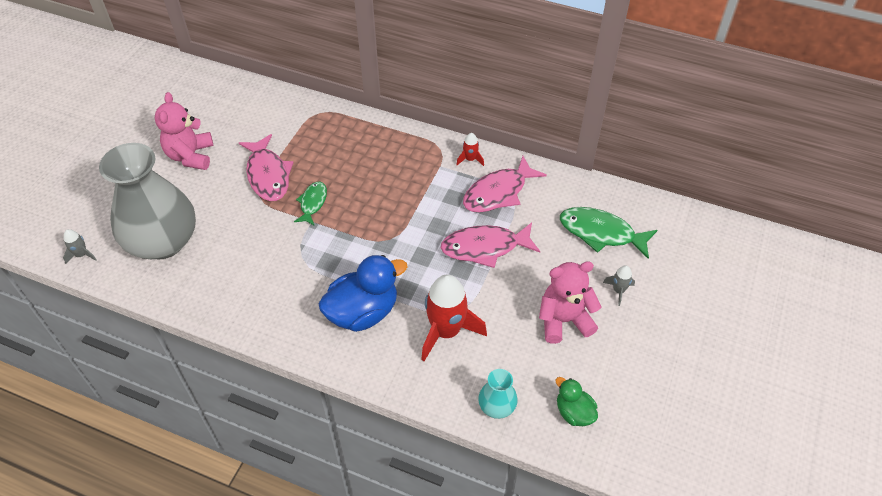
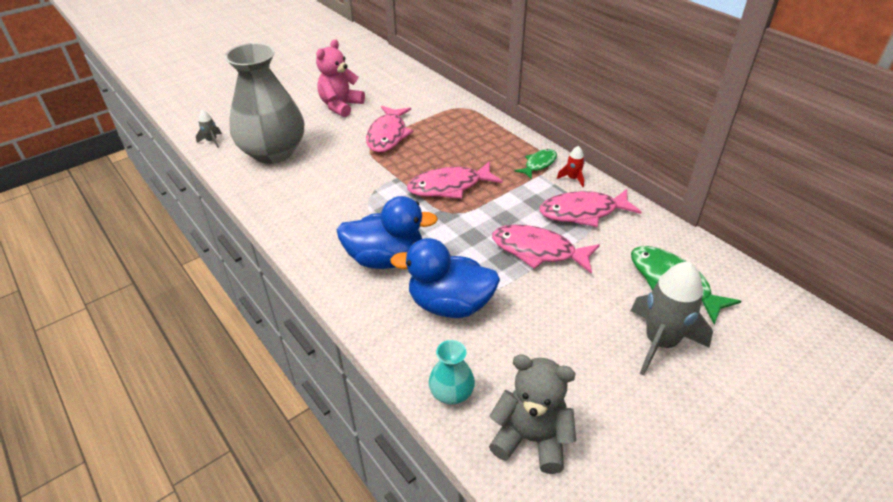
camera: 30 degrees right, 10 degrees down
green fish [294,182,327,226] -> green fish moved to [515,149,557,179]
red rocket [421,275,487,361] -> blue duck [390,238,500,318]
pink teddy bear [539,261,601,344] -> none
green duck [556,377,598,426] -> grey teddy bear [489,354,576,474]
grey rocket [603,265,635,306] -> grey rocket [630,261,713,376], size x2.19
none -> pink fish [407,161,503,199]

